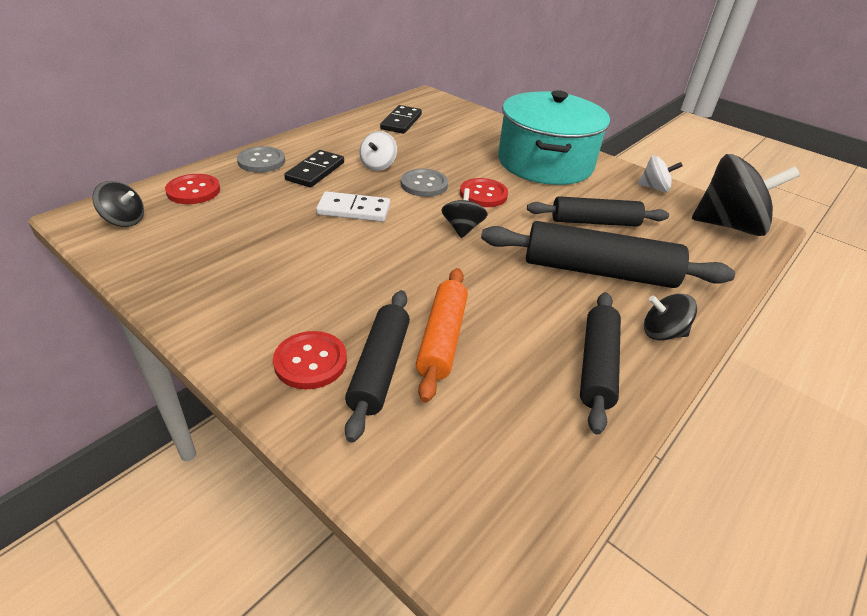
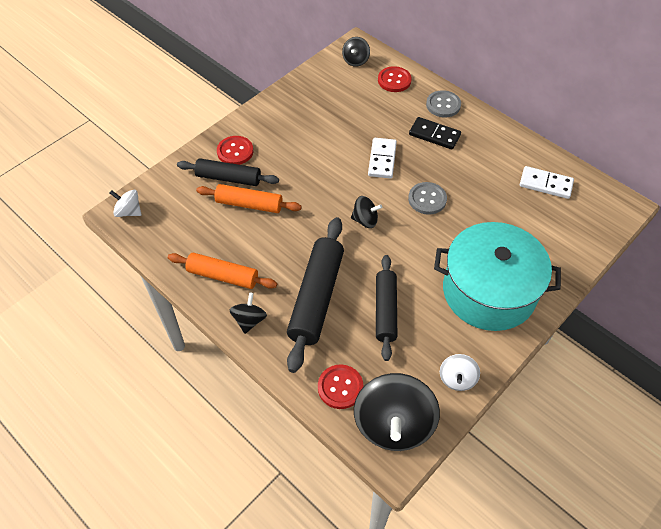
camera: 95 degrees right, 15 degrees up
white spinning top [359,131,397,171] -> white spinning top moved to [110,190,142,217]
black domino [380,105,422,134] -> white domino [520,166,574,199]
red button [460,178,508,207] -> red button moved to [318,364,364,409]
black rolling pin [580,292,621,435] -> orange rolling pin [168,253,277,289]

